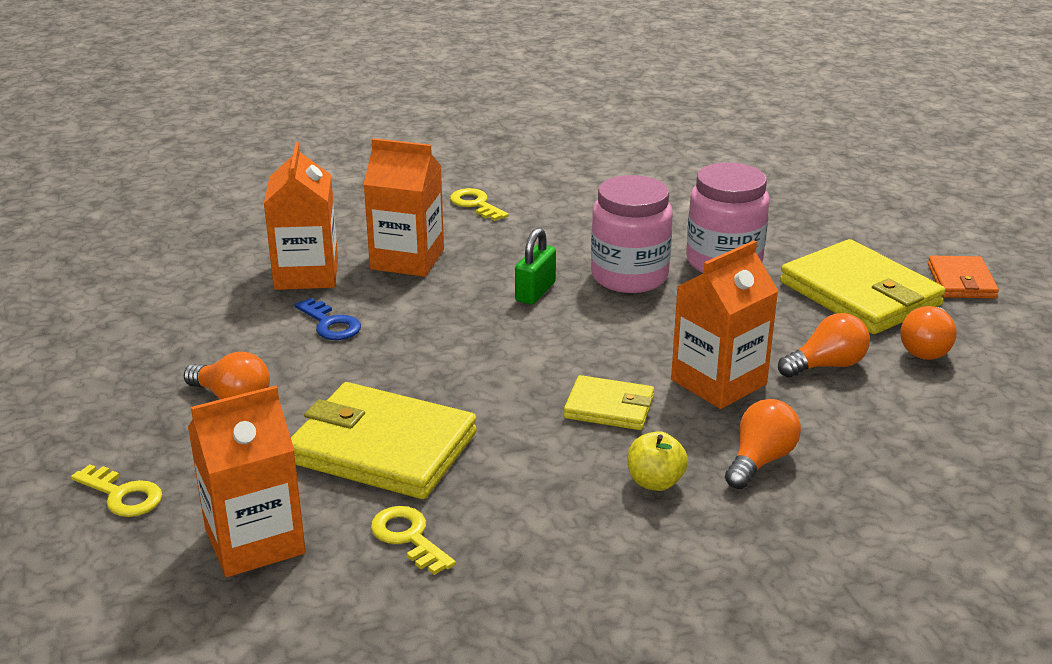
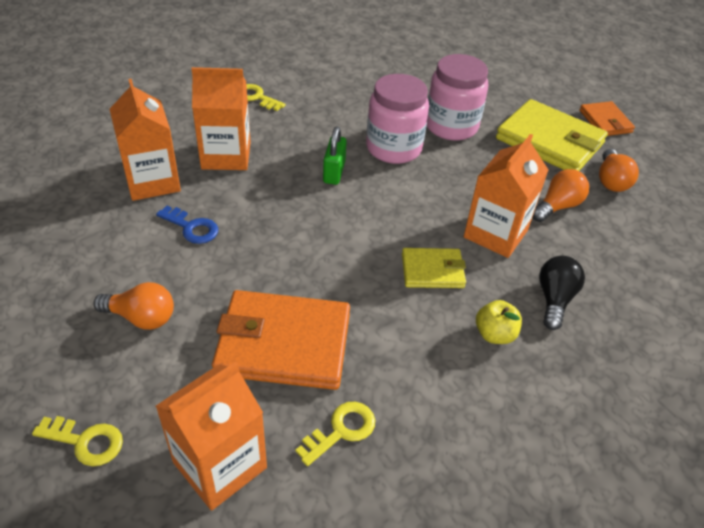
camera: 20 degrees left, 15 degrees up
yellow wallet [291,382,477,499] -> orange wallet [212,290,350,390]
yellow key [371,506,456,575] -> yellow key turned 105 degrees clockwise [296,402,375,466]
orange light bulb [725,399,801,489] -> black light bulb [539,256,585,330]

